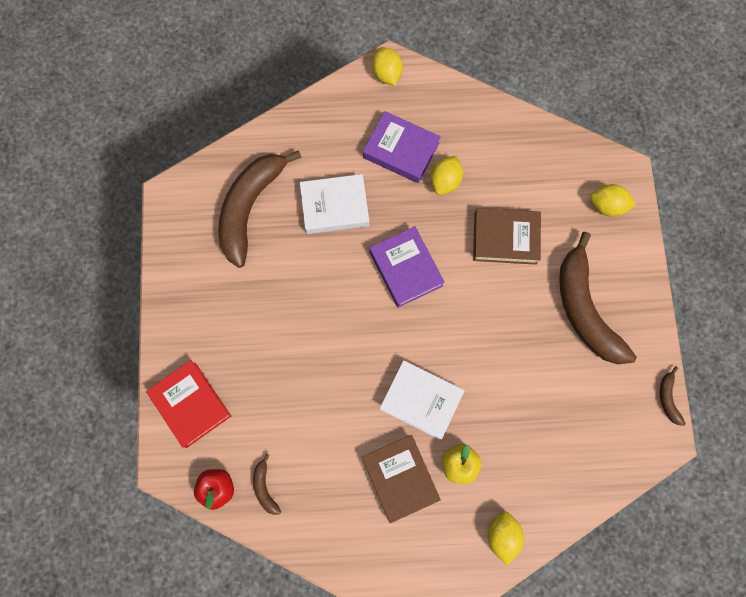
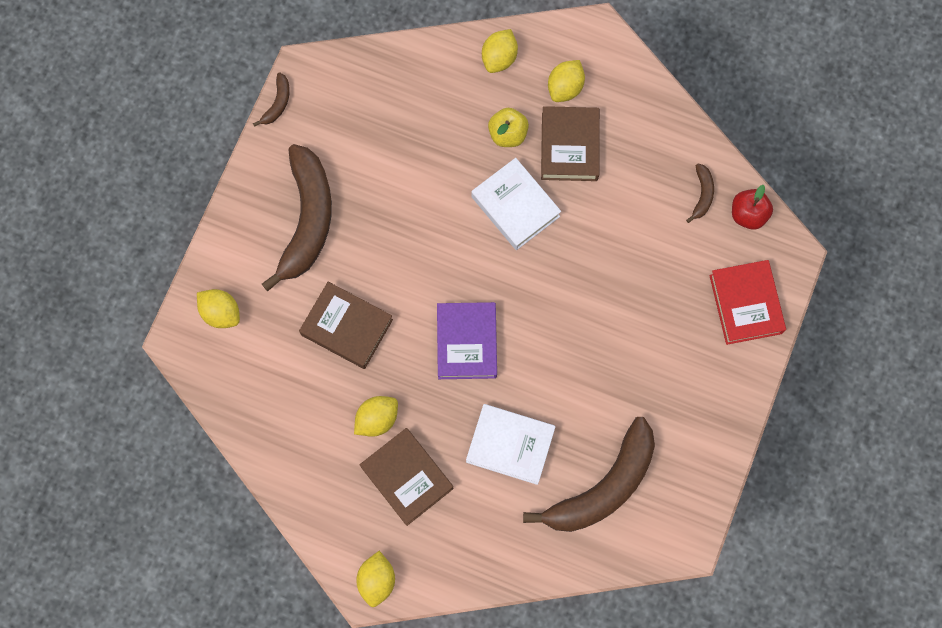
camera: 155 degrees left, 0 degrees up
purple book [363,111,441,183] -> brown book [360,428,453,526]
none -> yellow lemon [548,60,585,102]

